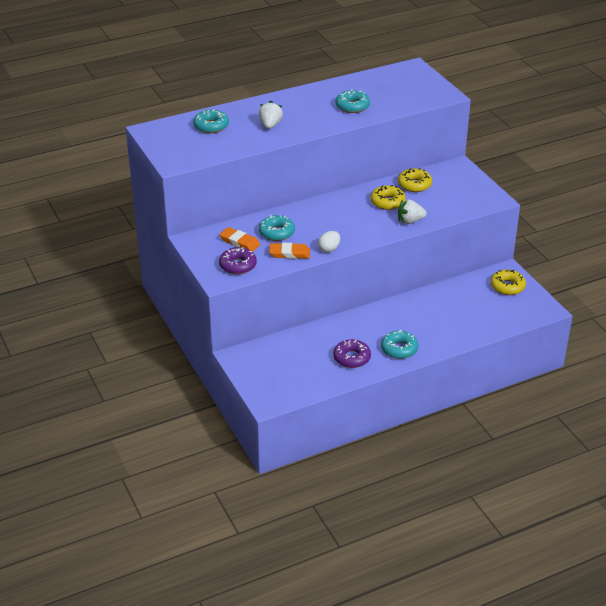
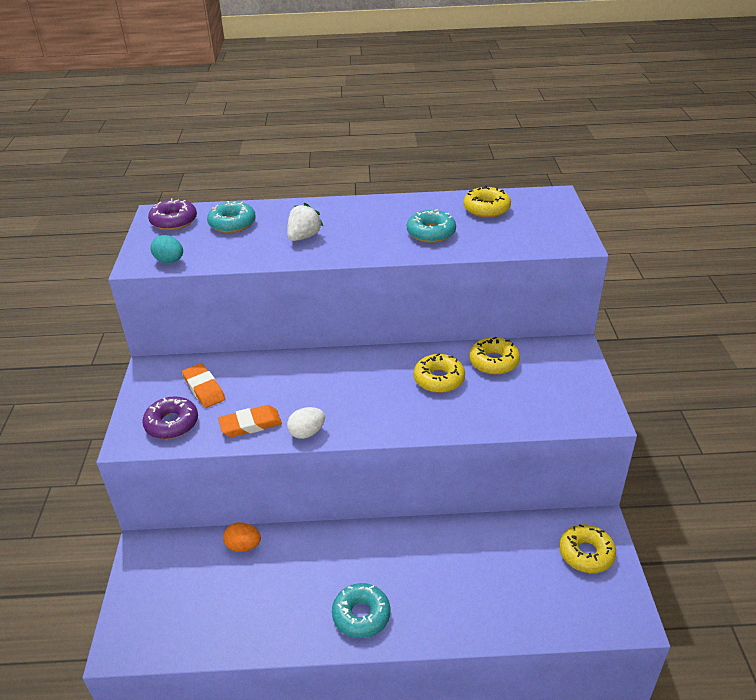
camera: 25 degrees right, 0 degrees up
turquoise donut [259,215,295,241] -> none
orange eraser [269,243,310,259] -> orange eraser turned 45 degrees counterclockwise [218,405,282,437]
purple donut [333,339,371,368] -> purple donut moved to [148,199,197,230]
white strawberry [398,199,426,224] -> none
none -> turquoise egg [150,235,183,263]
none -> orange egg [223,522,261,552]
none -> yellow donut [463,186,511,218]

